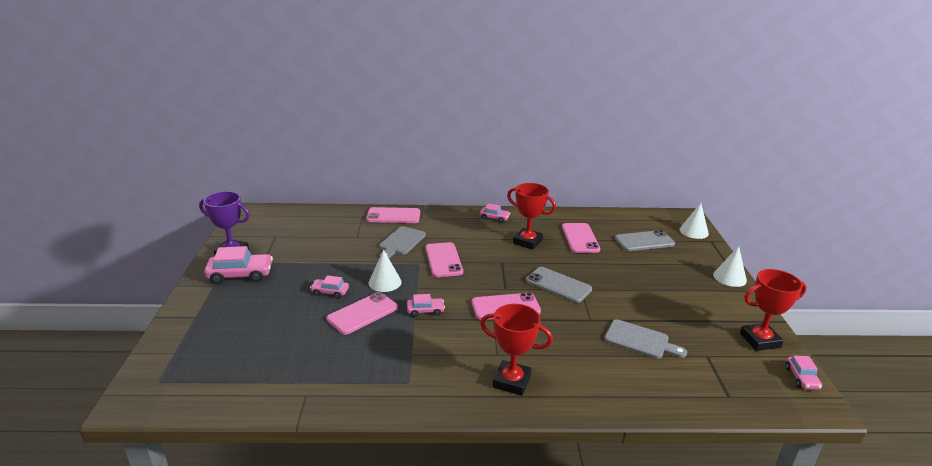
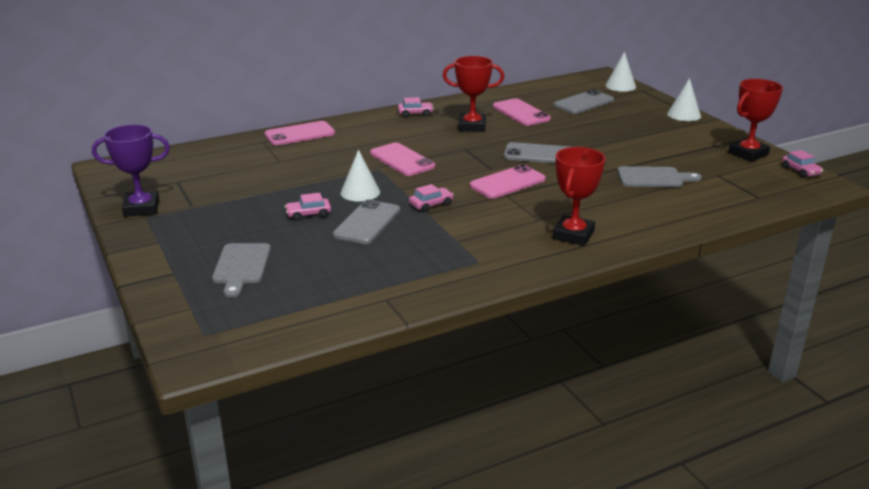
camera: 25 degrees left, 0 degrees up
pink car [204,246,273,284] -> none
pink phone [326,292,398,335] -> grey phone [333,199,400,244]
grey cutting board [379,226,426,259] -> grey cutting board moved to [212,243,271,298]
red trophy [480,304,553,396] -> red trophy turned 60 degrees counterclockwise [553,147,605,246]

